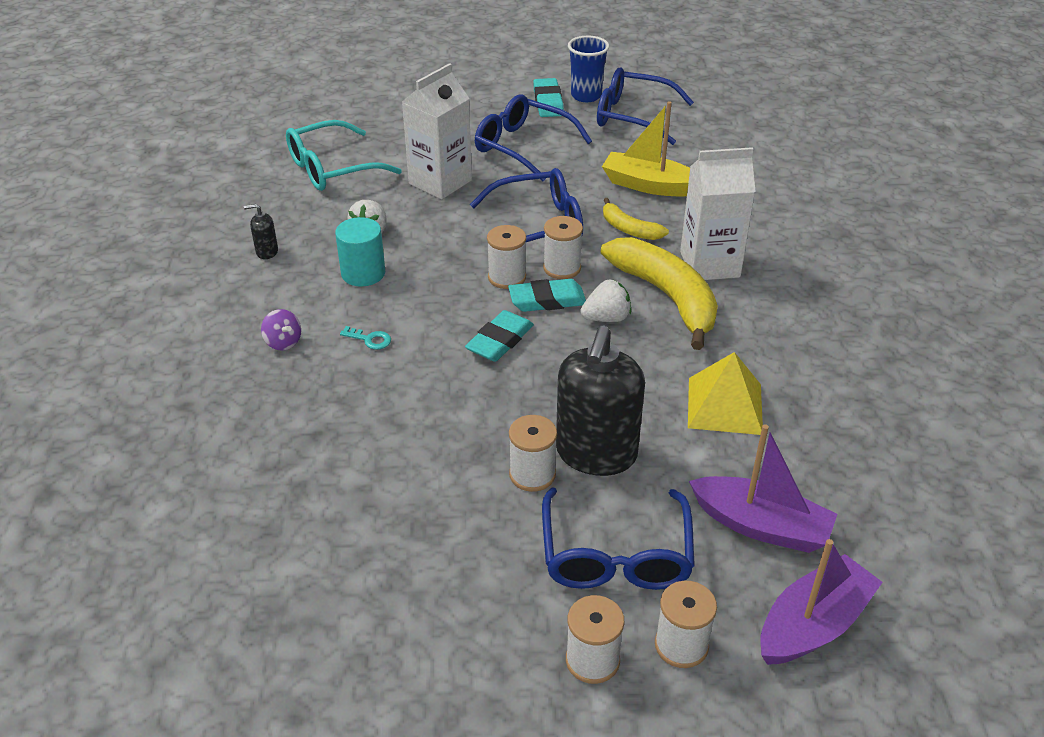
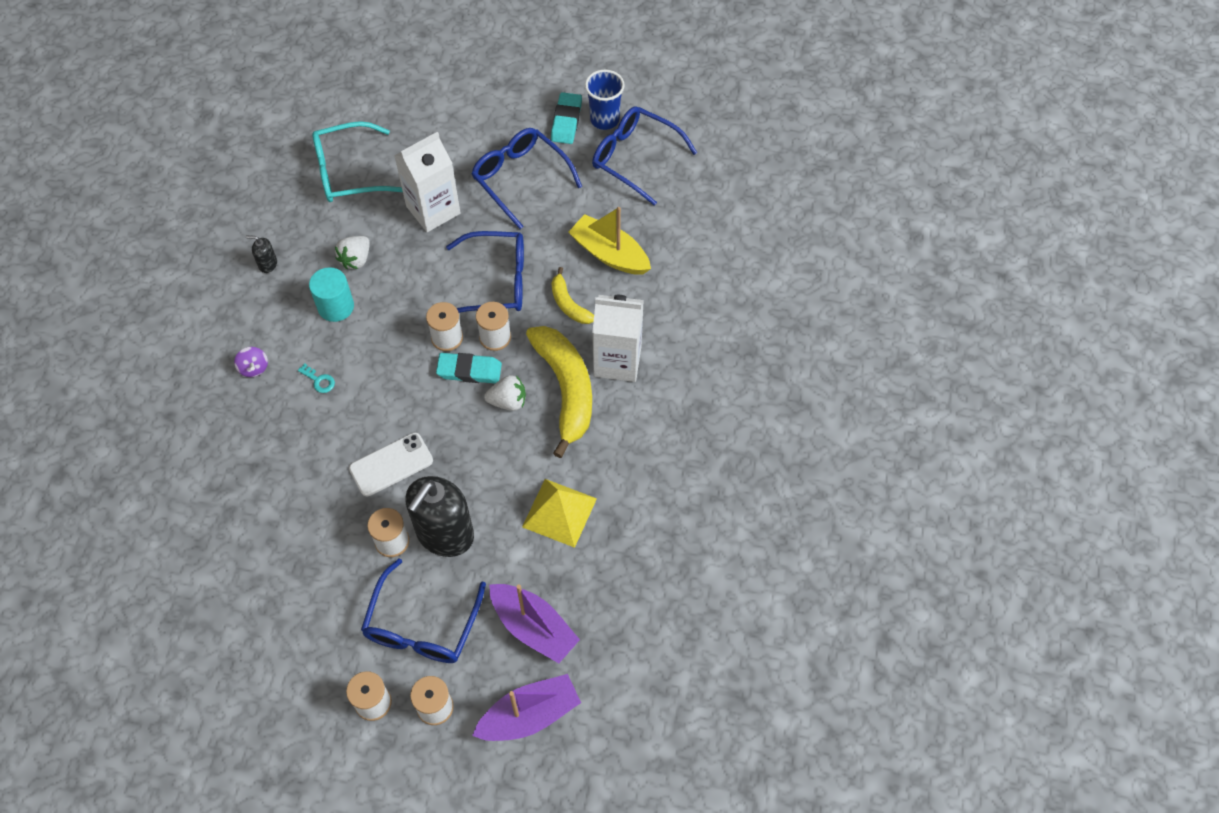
camera: 15 degrees right, 20 degrees up
turquoise eraser [465,310,534,362] -> none
none -> white phone [349,433,433,496]

